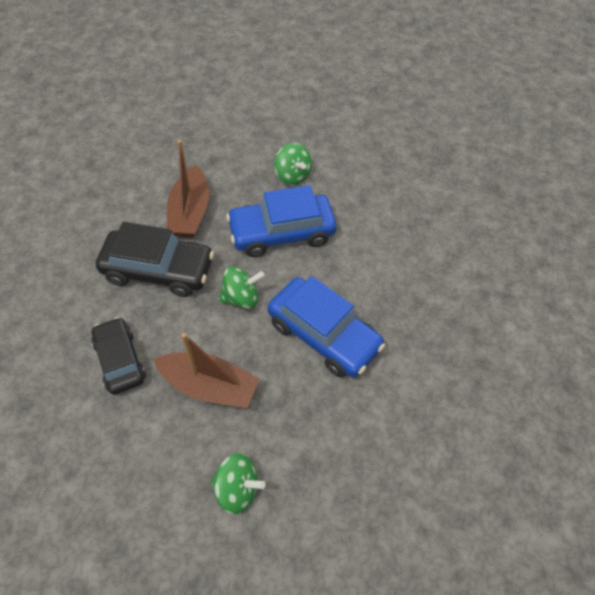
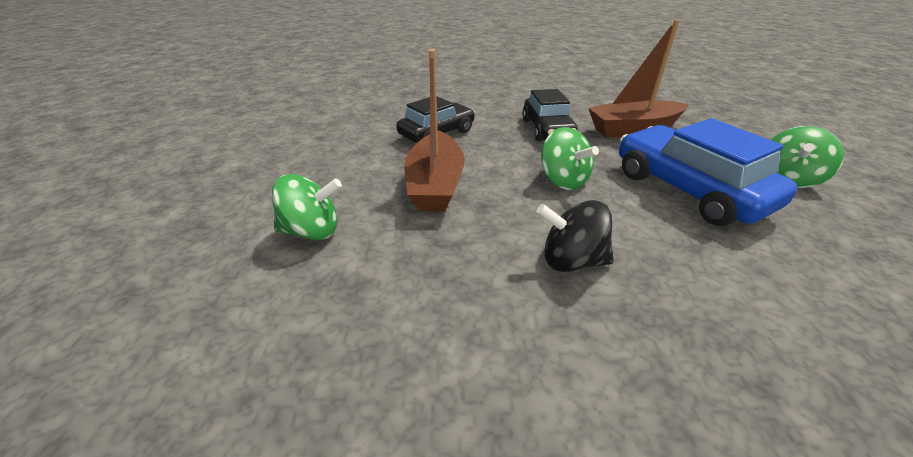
camera: 75 degrees right, 20 degrees down
black car [96,222,214,297] -> black car [522,89,578,141], size x0.65
green spinning top [210,453,265,514] -> green spinning top turned 90 degrees counterclockwise [272,174,342,240]
blue car [268,276,385,377] -> black spinning top [536,200,614,272]

